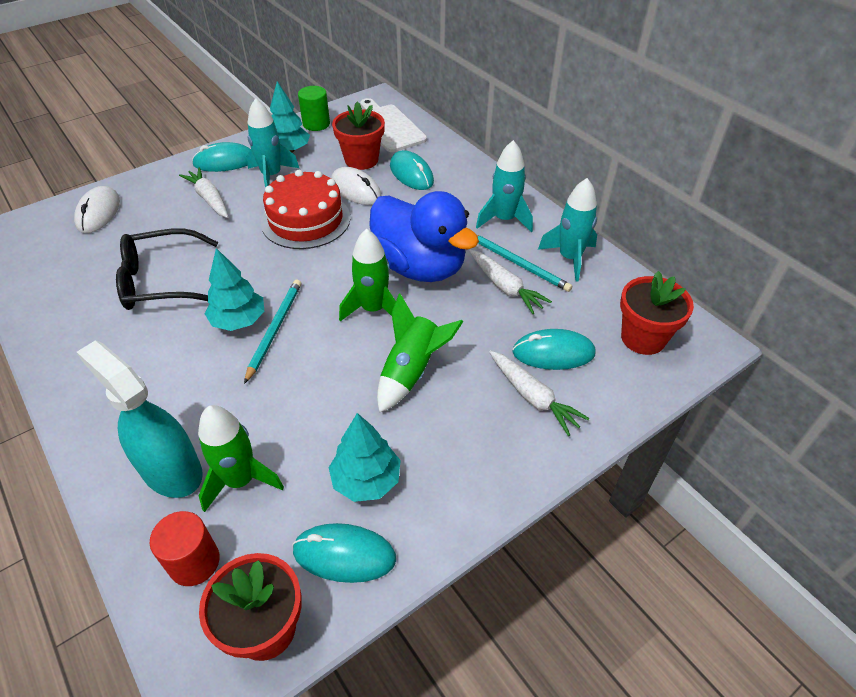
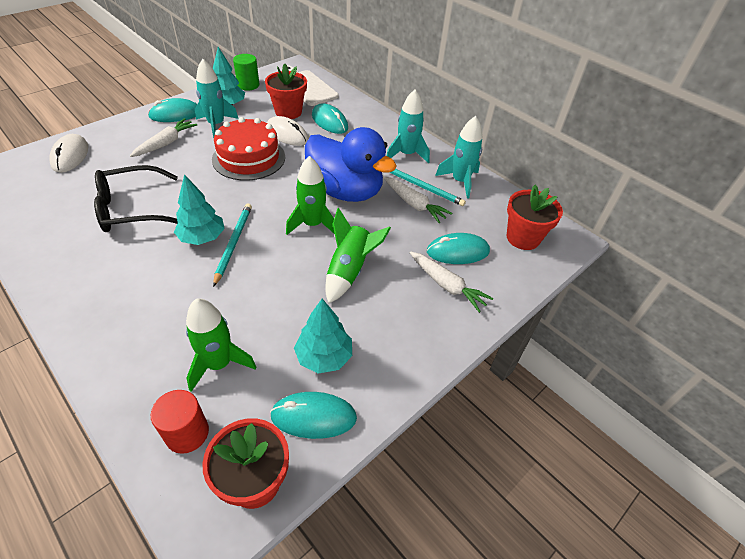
camera: 10 degrees left, 0 degrees up
turquoise spray bottle [77,340,203,498] -> none
white carrot [179,167,228,218] -> white carrot turned 75 degrees clockwise [130,118,197,157]

